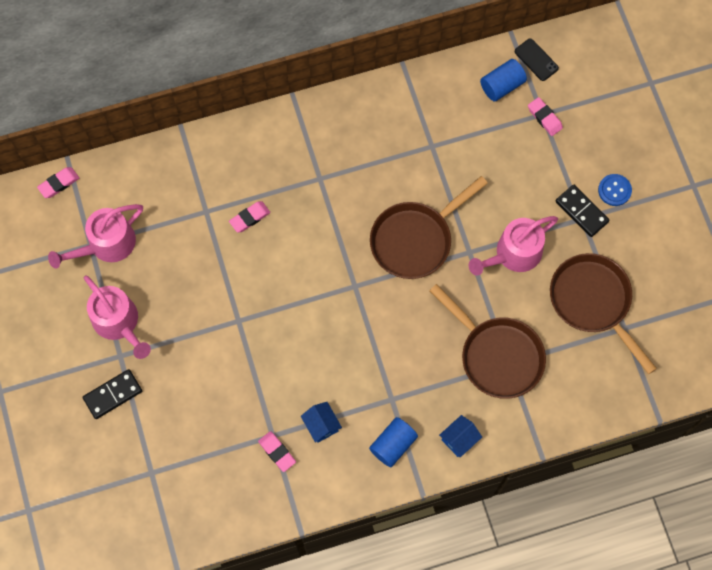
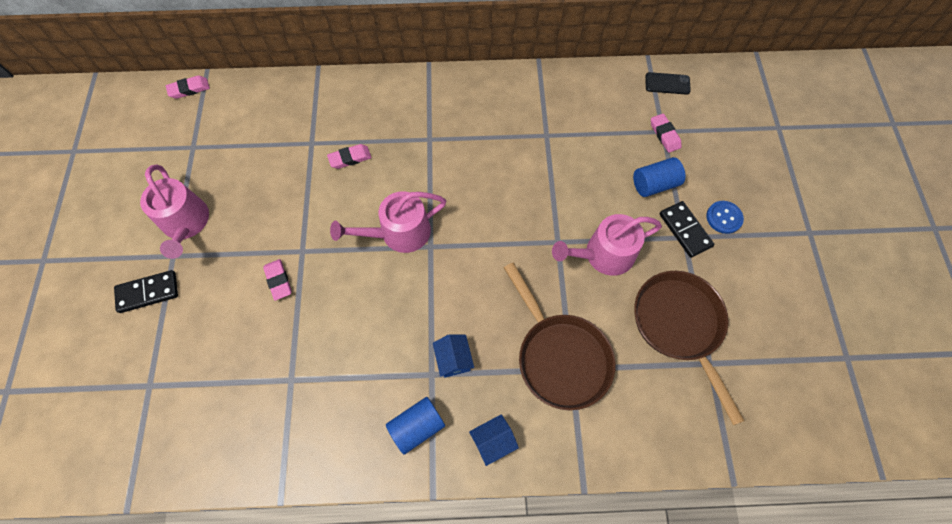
camera: 15 degrees right, 5 degrees down
pink watering can [48,204,143,269] -> pink watering can moved to [330,191,446,253]
pink eraser [258,431,296,472] -> pink eraser moved to [263,259,292,301]
blue house [301,402,342,443] -> blue house moved to [433,334,474,377]
brown pan [370,176,488,279] -> none
blue cylinder [480,59,527,102] -> blue cylinder moved to [633,157,685,197]
black phone [515,38,559,81] -> black phone turned 60 degrees counterclockwise [645,72,691,95]

